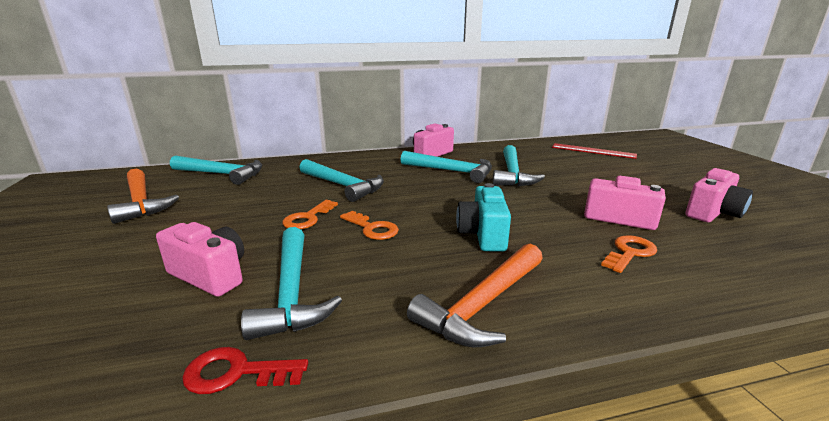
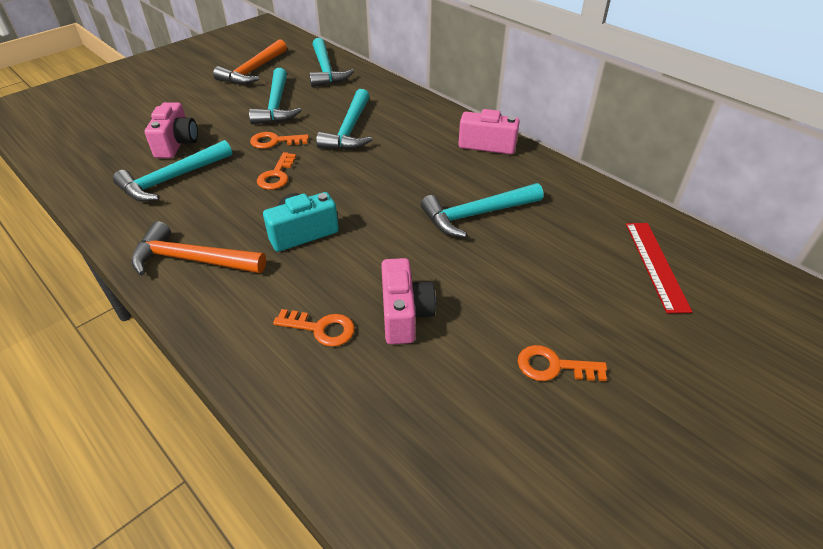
camera: 60 degrees right, 20 degrees up
red key [182,347,308,394] -> none
turquoise hammer [400,151,492,183] -> turquoise hammer moved to [249,68,302,125]
pink camera [685,168,753,222] -> none
none -> orange key [518,345,607,381]

